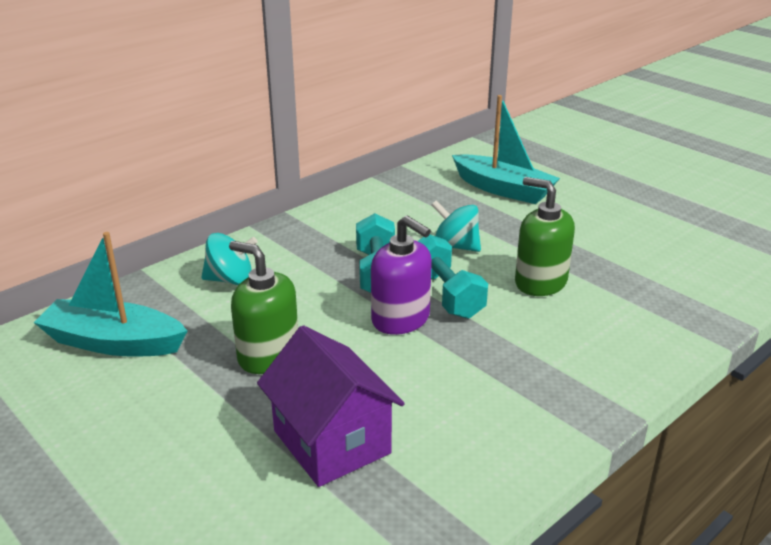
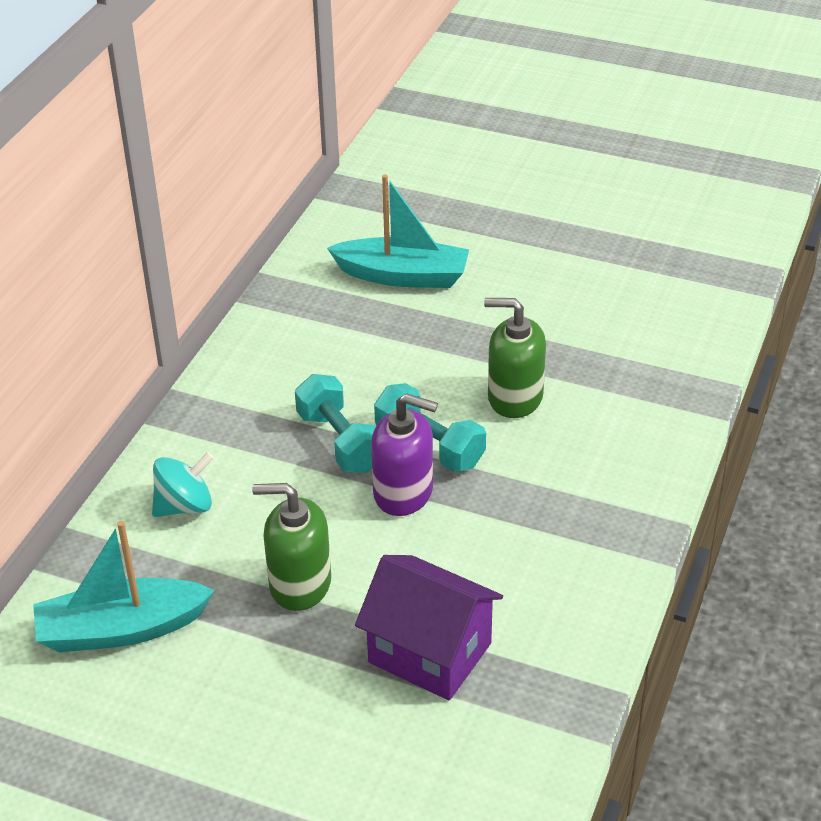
camera: 25 degrees left, 10 degrees up
turquoise spinning top [432,200,481,252] -> none

